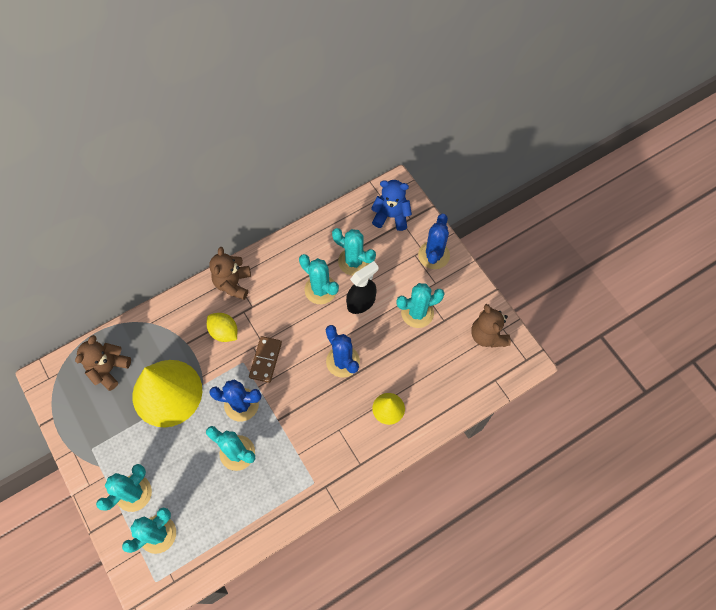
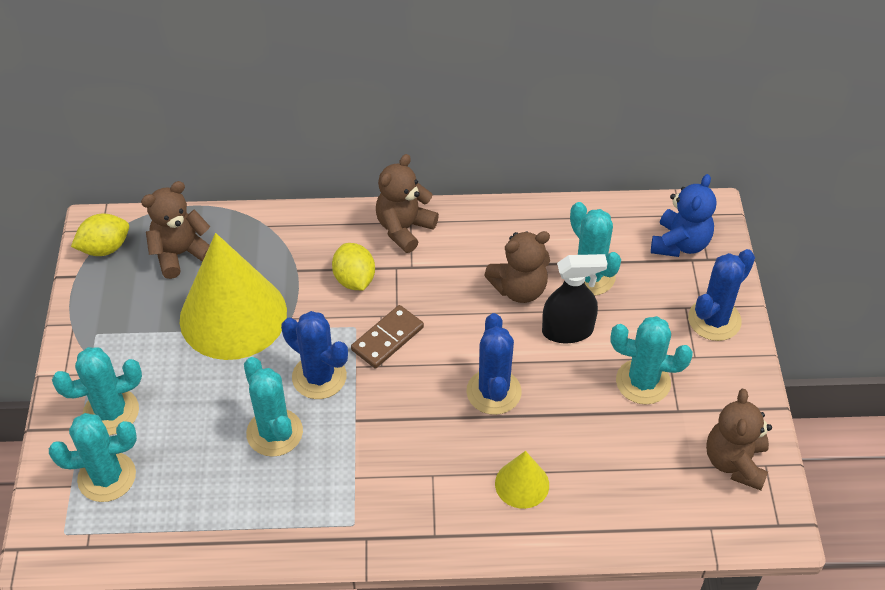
camera: 30 degrees right, 15 degrees down
turquoise cactus [299,254,339,304] -> brown teddy bear [484,231,550,303]
blue teddy bear [371,180,412,231] -> blue teddy bear turned 75 degrees clockwise [651,174,716,257]
none -> yellow lemon [71,214,129,256]

